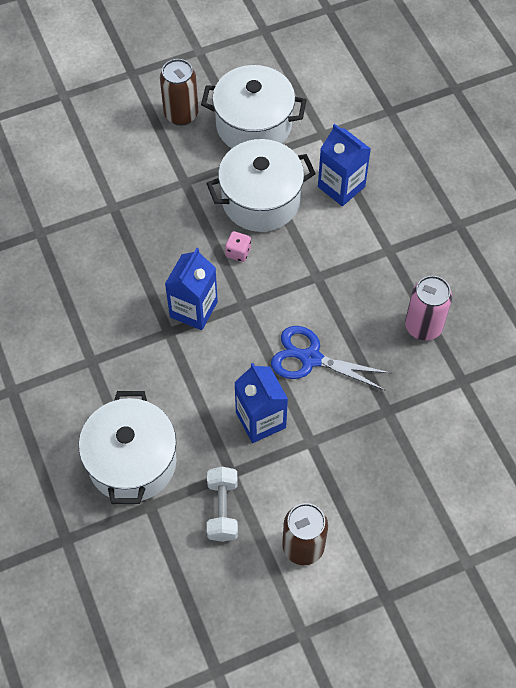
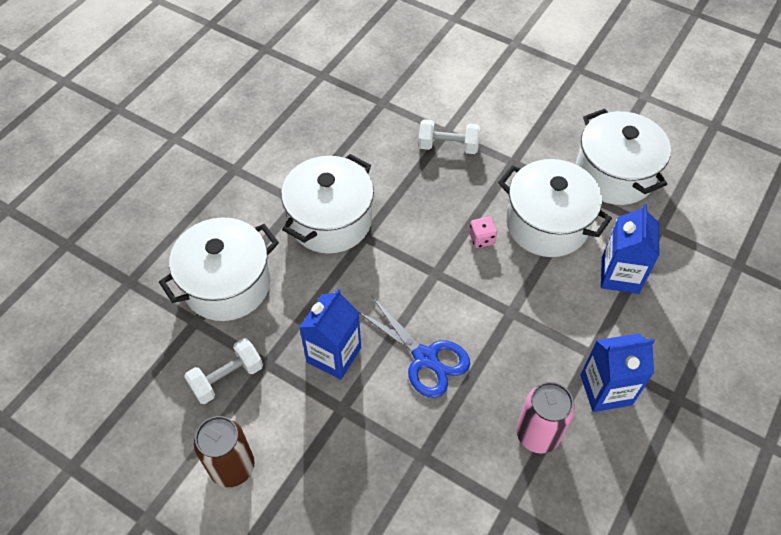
camera: 55 degrees right, 5 degrees down
brown can [160,59,198,126] -> none
blue carton [165,248,218,330] -> blue carton moved to [580,333,655,412]
blue scissors [271,326,391,391] -> blue scissors turned 150 degrees clockwise [359,295,470,398]
none -> white pot [281,154,374,254]
none -> white dumbbell [418,119,480,154]

